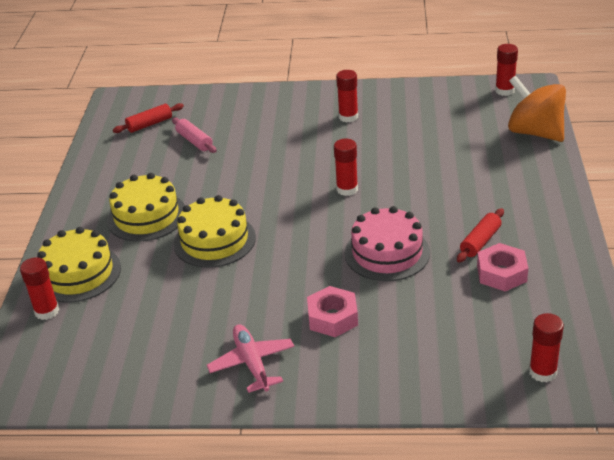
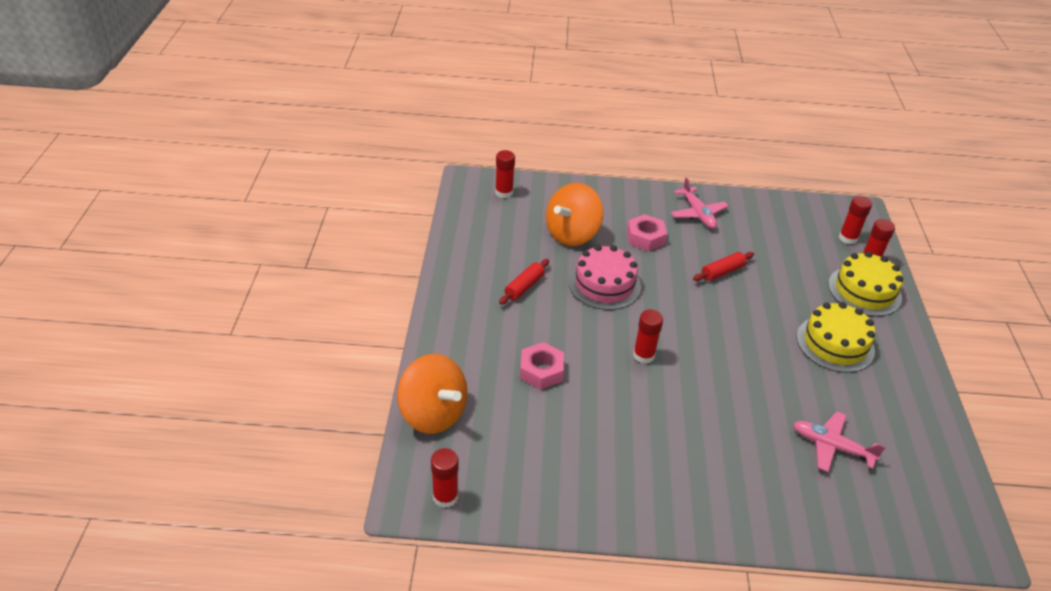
camera: 175 degrees right, 5 degrees up
red rolling pin [113,103,184,133] -> red rolling pin moved to [693,252,754,281]
pink rolling pin [172,117,217,153] -> pink plane [793,412,886,472]
yellow cake [174,195,256,268] -> none
red glue stick [336,70,358,123] -> red glue stick moved to [839,196,872,244]
pink nut [477,243,528,291] -> pink nut moved to [520,342,564,389]
none -> orange spinning top [546,183,603,246]

